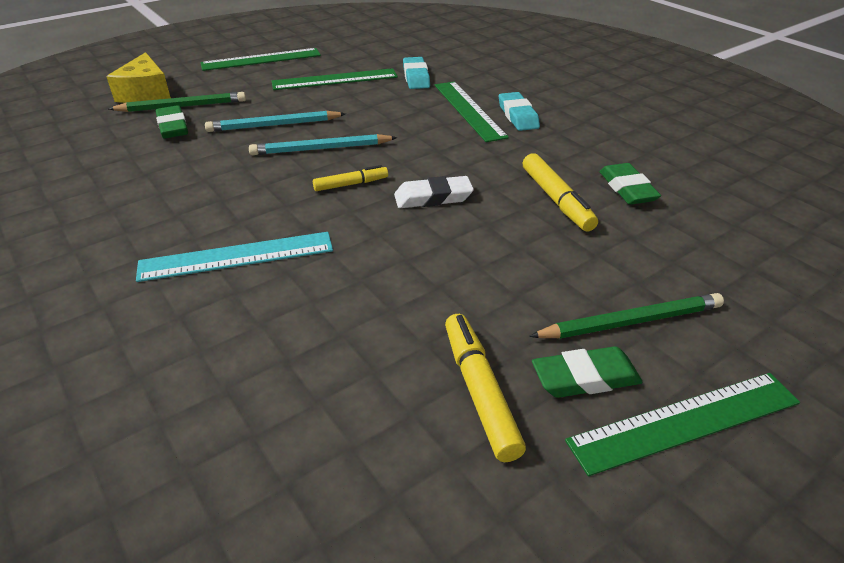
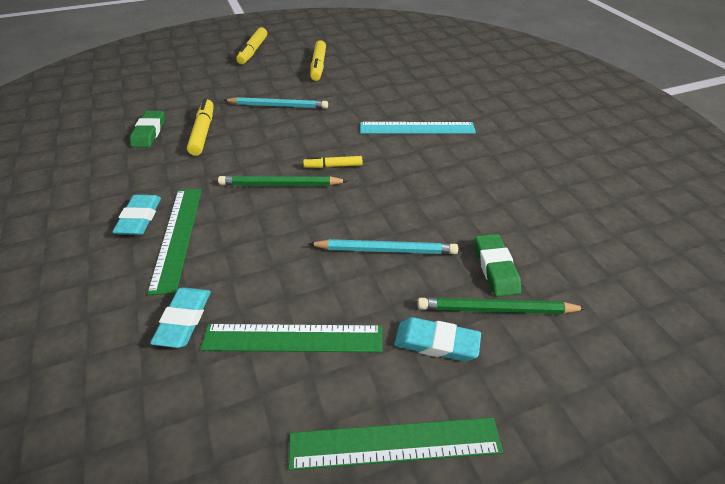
camera: 165 degrees left, 5 degrees up
yellow cheese [106,52,171,103] -> none
turquoise pencil [249,134,397,155] -> turquoise pencil moved to [223,97,328,109]
white eraser [394,176,474,208] -> none
green pencil [529,293,724,339] -> green pencil moved to [218,176,348,186]
green eraser [532,346,643,398] -> none
green ruler [565,373,800,476] -> yellow marker [236,27,267,64]
none -> turquoise eraser [394,317,481,362]

